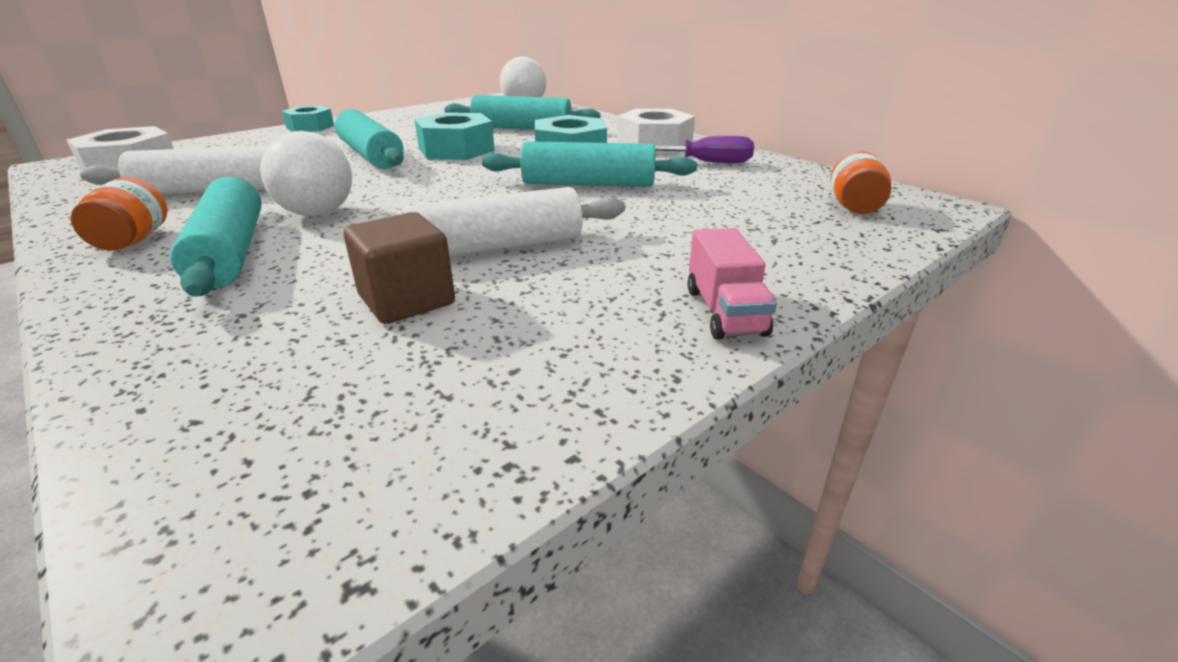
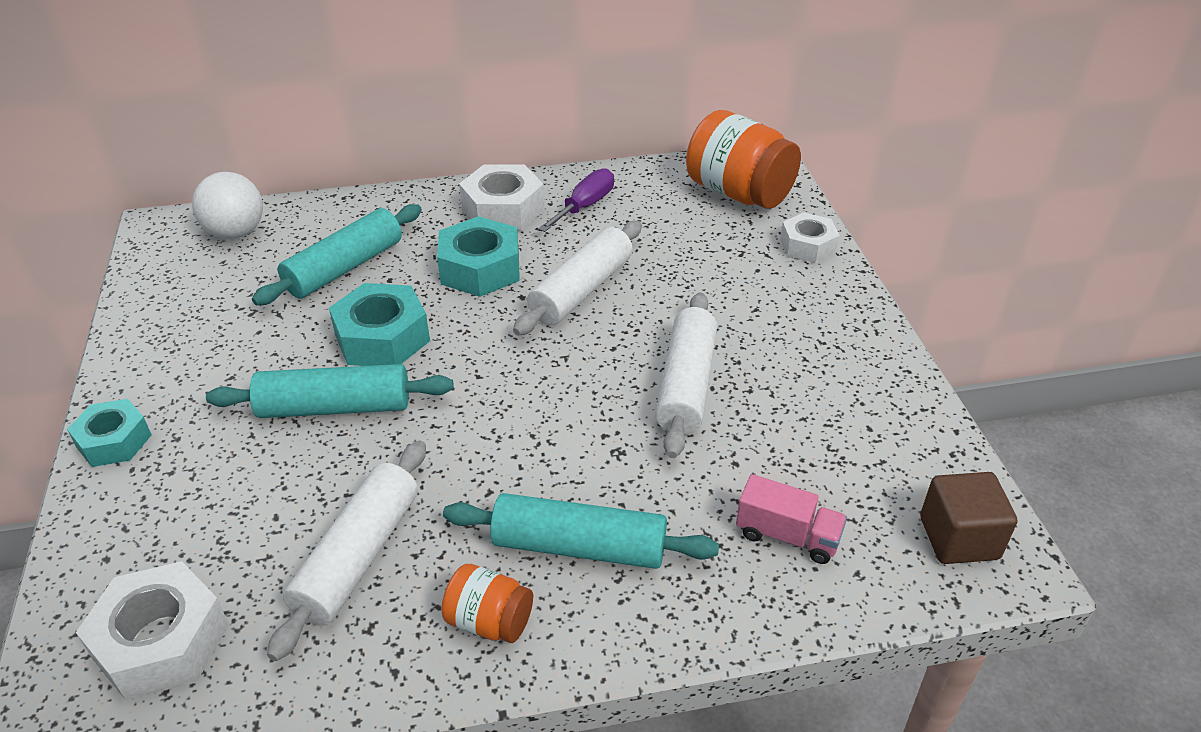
camera: 60 degrees left, 10 degrees up
white ball [260,131,352,216] -> none
brown cube [344,212,455,324] -> brown cube moved to [920,472,1017,564]
turquoise rolling pin [482,141,697,187] -> white rolling pin [513,221,642,336]
pink truck [687,228,777,340] -> pink truck moved to [736,474,847,564]
orange jar [830,151,891,214] -> orange jar [686,110,801,209], size x1.93
none -> white nut [780,212,840,263]

